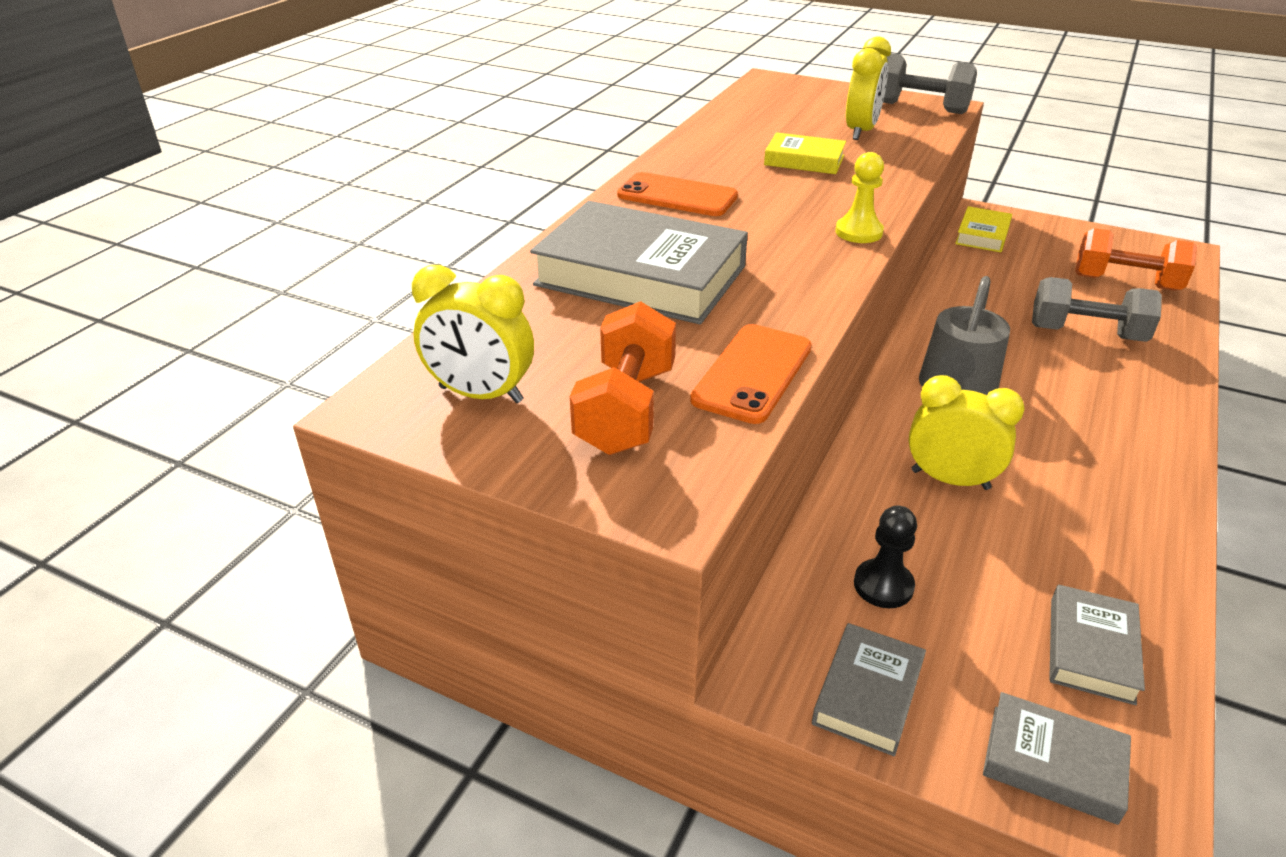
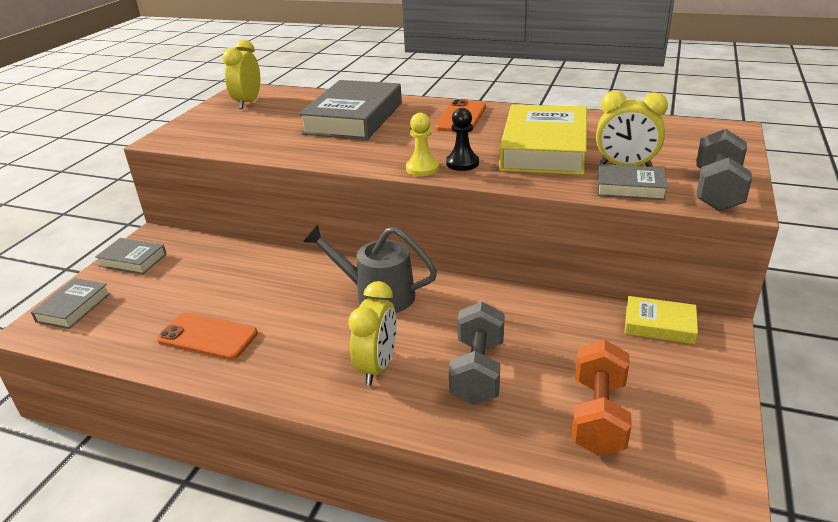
camera: 85 degrees right, 5 degrees down
orange dumbbell [570,301,676,455] -> none
orange phone [690,324,812,424] -> orange phone moved to [157,313,258,360]
yellow book [764,132,846,174] -> yellow book [499,104,587,175], size x1.98
black pawn [854,506,917,608] -> black pawn moved to [446,108,479,171]
yellow clock [909,375,1024,490] -> yellow clock moved to [348,281,397,385]
grey book [1049,585,1145,705] -> grey book moved to [597,164,668,200]

